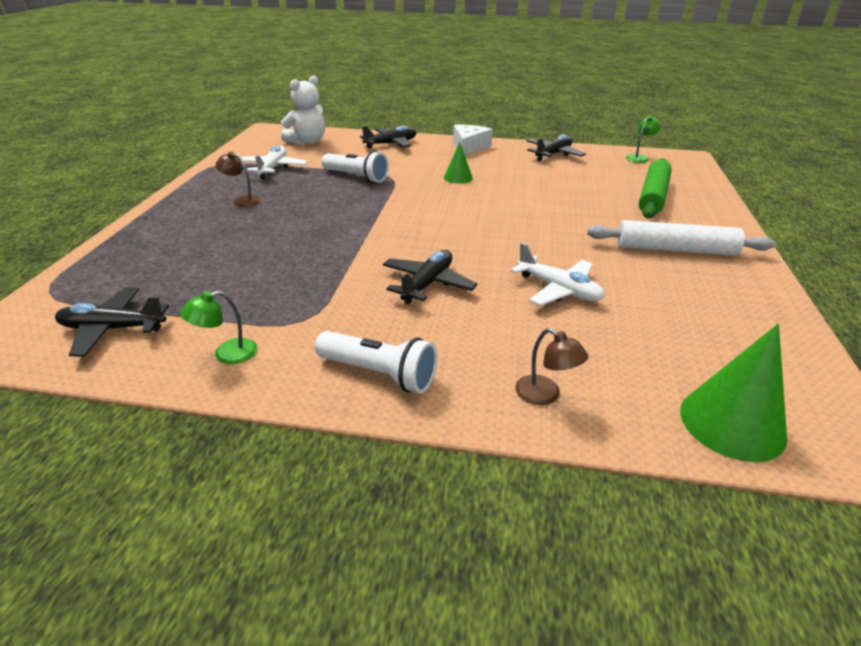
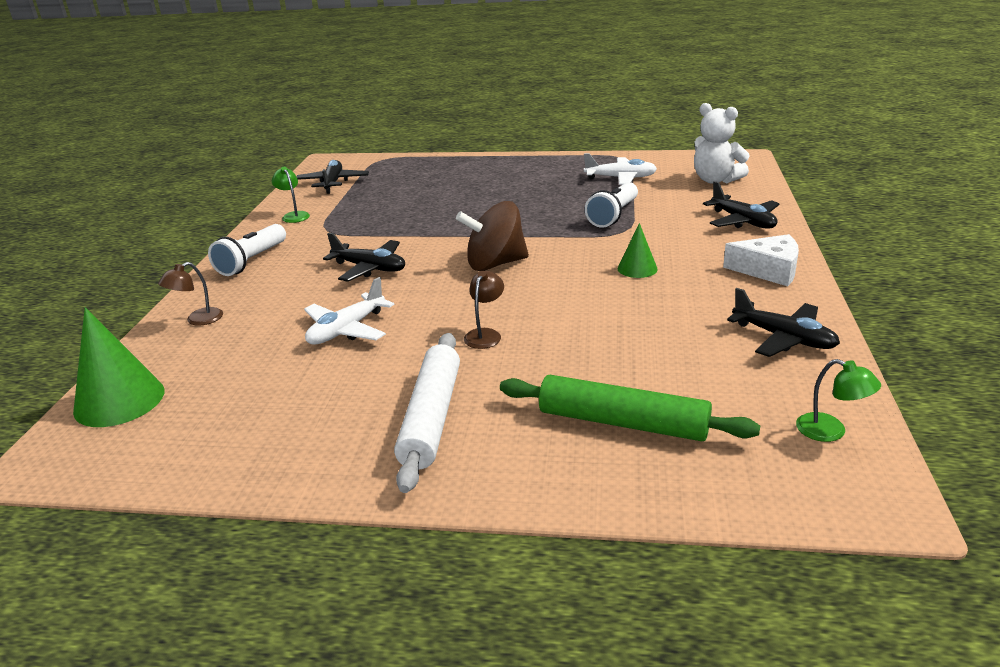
camera: 90 degrees right, 5 degrees down
brown lamp [215,152,261,207] -> brown lamp moved to [464,271,504,349]
none -> brown spinning top [456,201,529,271]

